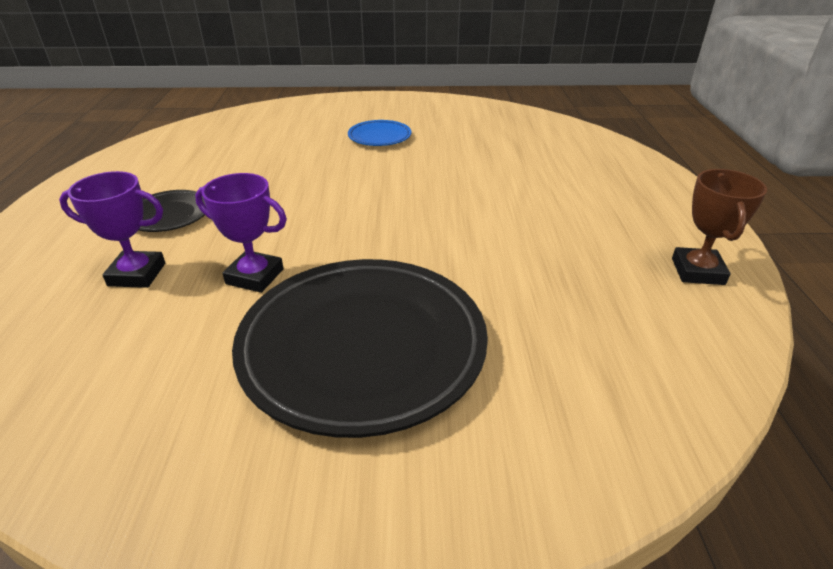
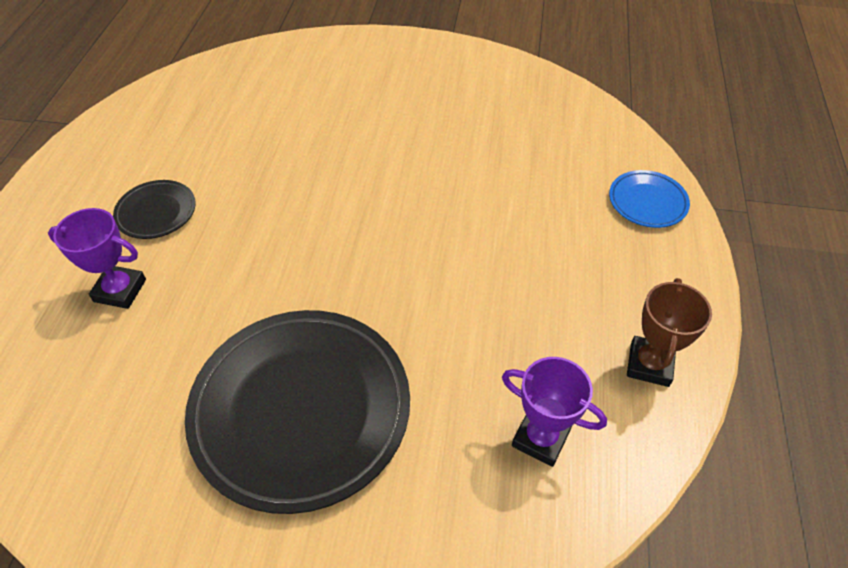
camera: 10 degrees right, 15 degrees up
purple trophy [195,173,287,293] -> purple trophy moved to [502,357,607,467]
blue plate [348,120,411,146] -> blue plate moved to [609,170,690,228]

